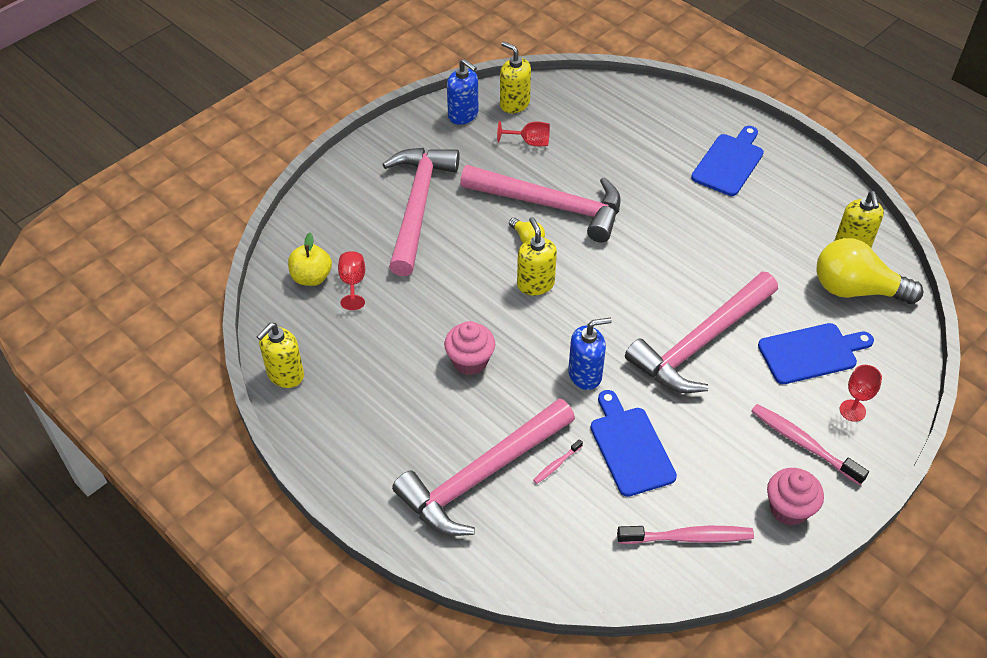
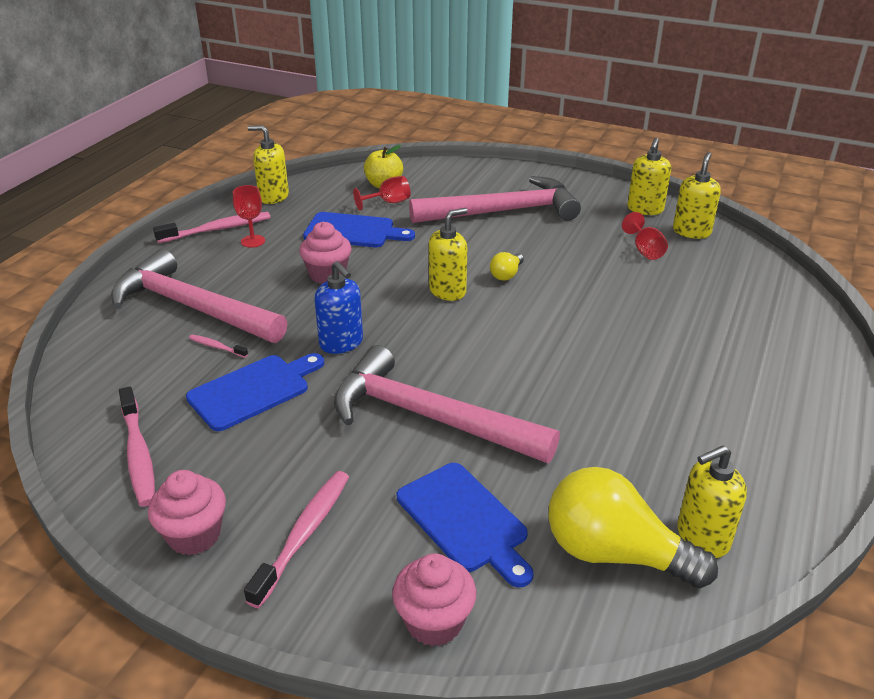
camera: 70 degrees right, 15 degrees down
blue soap dispenser [447,59,478,125] -> yellow soap dispenser [627,138,671,215]
pink hammer [460,165,621,242] -> none
blue cutting board [691,126,764,196] -> blue cutting board moved to [303,212,415,247]
yellow light bulb [816,238,923,304] -> yellow light bulb turned 60 degrees counterclockwise [548,467,718,588]
red goblet [840,365,882,422] -> red goblet moved to [233,185,265,248]
none -> pink toothbrush [153,212,271,243]
none -> pink cupcake [392,553,476,646]

